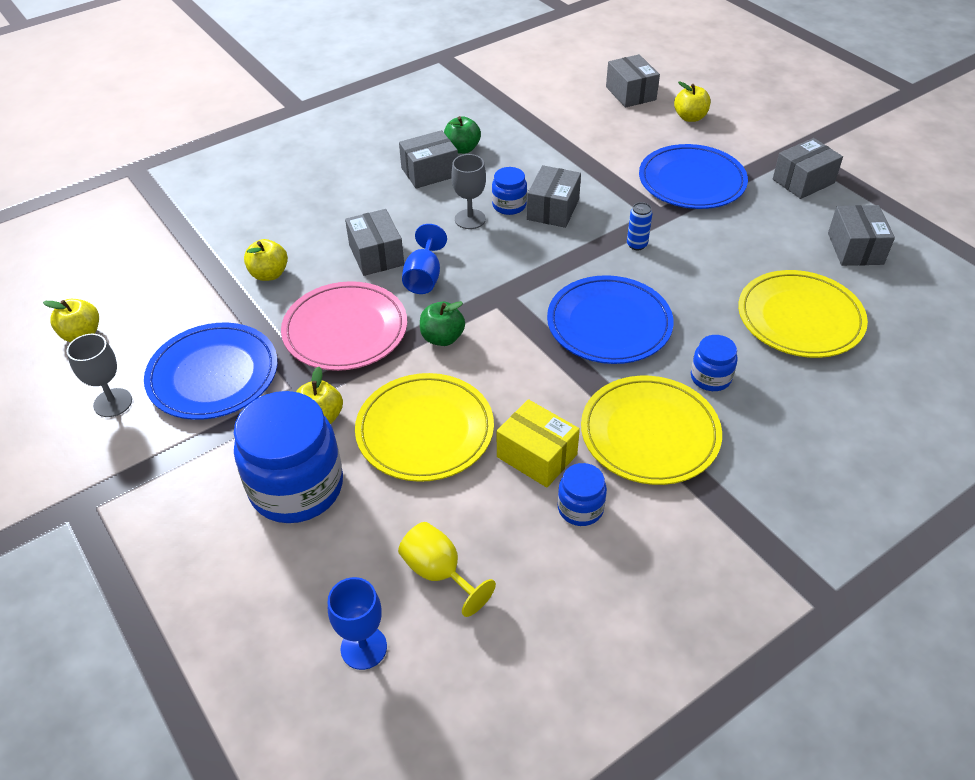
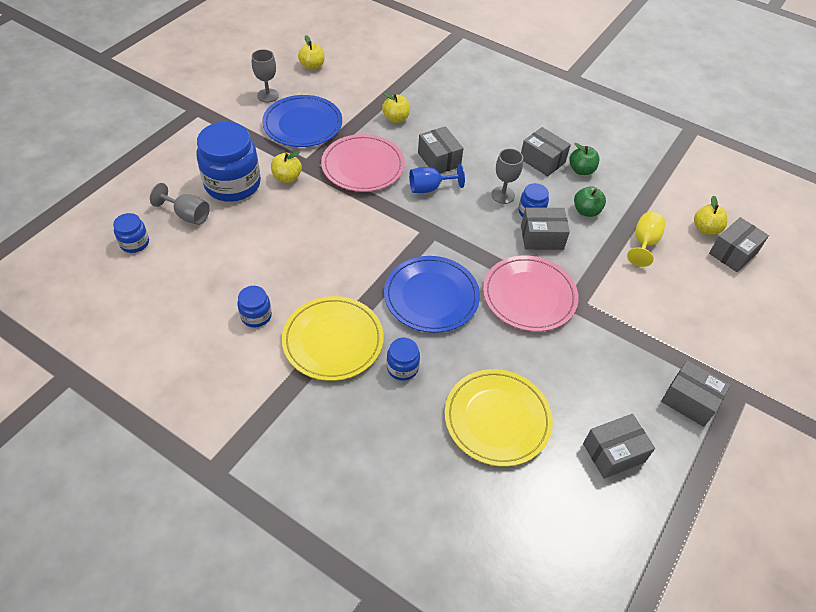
camera: 65 degrees right, 5 degrees up
blue goblet [328,577,387,670] -> blue jar [113,213,149,253]
grey box [345,209,404,276] -> grey box turned 75 degrees counterclockwise [418,126,463,173]
yellow plate [355,373,494,482] -> none
yellow goblet [398,522,496,617] -> yellow goblet moved to [627,212,665,267]
green apple [420,301,465,346] -> green apple moved to [574,186,606,217]
yellow box [497,399,580,488] -> none
blue can [627,202,652,250] -> pink plate [483,256,579,332]
blue plate [639,144,748,209] -> none
yellow apple [674,81,710,122] -> yellow apple moved to [694,195,727,235]
none -> grey goblet [150,183,210,225]

